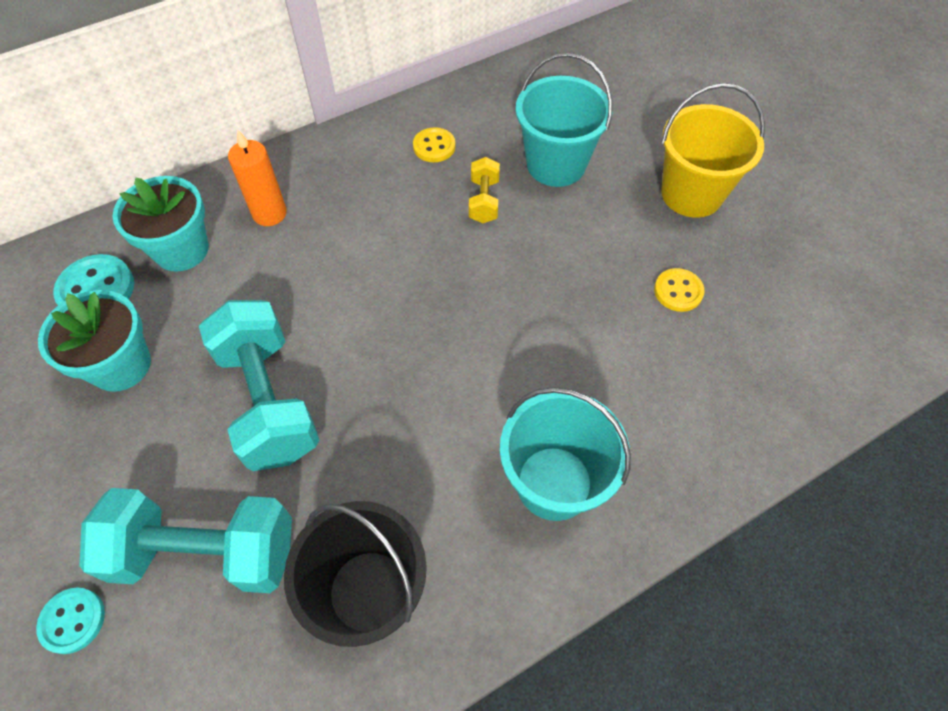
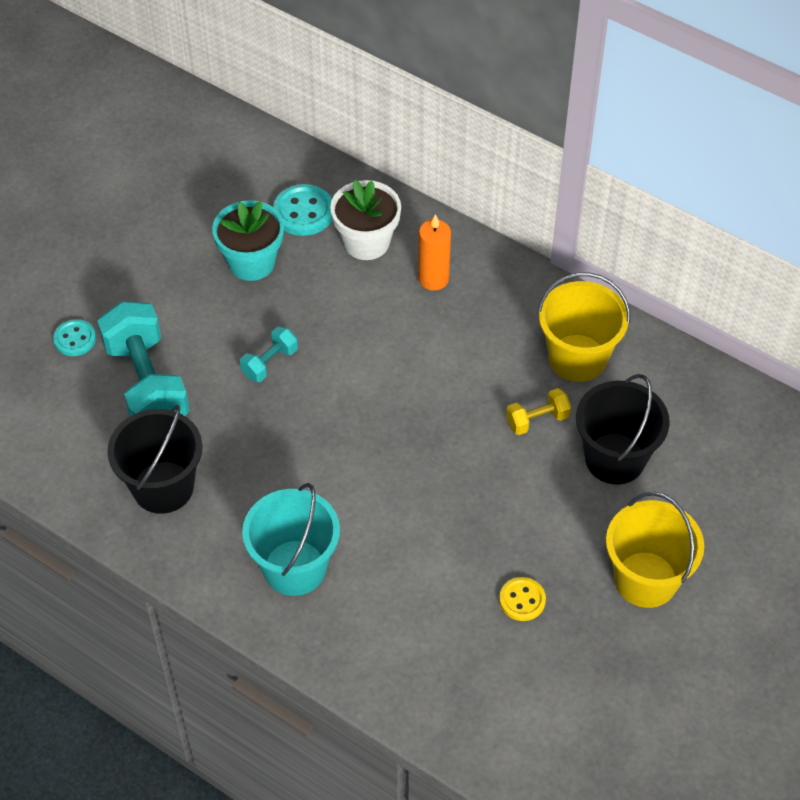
camera: 65 degrees right, 5 degrees down
turquoise flower pot [112,176,209,272] -> white flower pot [330,180,401,260]
turquoise dumbbell [199,300,319,471] -> turquoise dumbbell [240,326,298,382], size x0.47
yellow button [413,127,455,162] -> yellow bucket [537,272,630,382]
turquoise bucket [516,53,613,187] -> black bucket [576,374,670,484]

